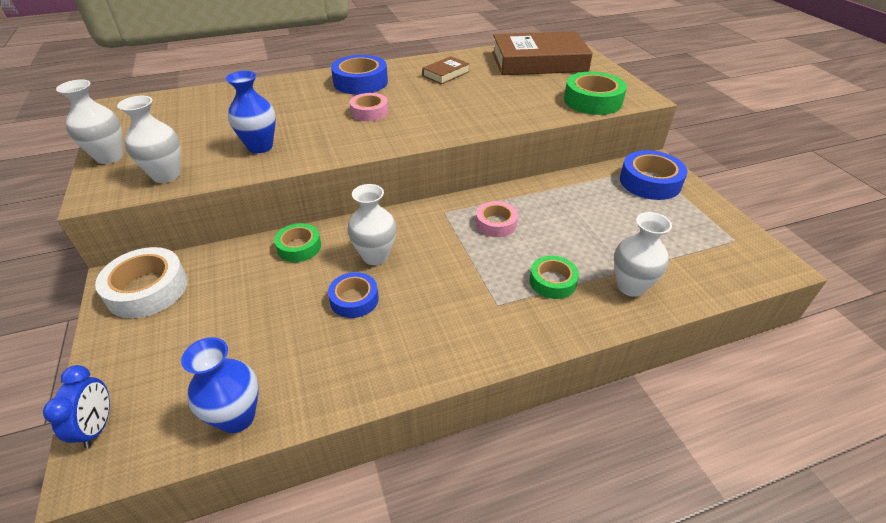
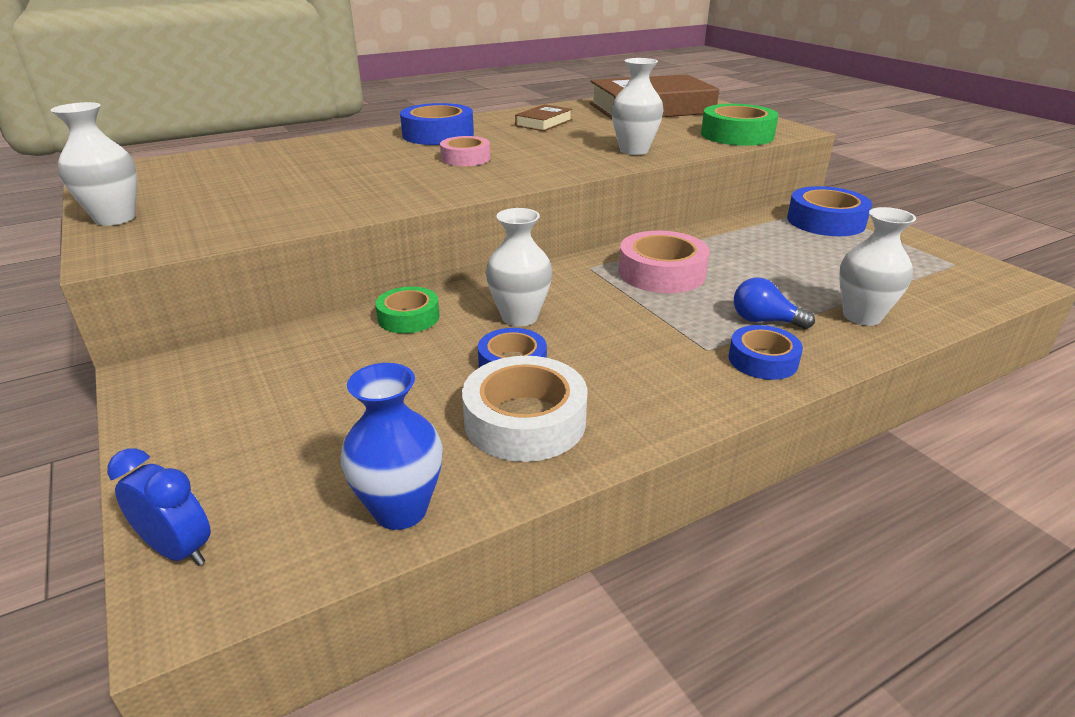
camera: 10 degrees left, 10 degrees down
blue clock [43,365,110,449] -> blue clock turned 45 degrees counterclockwise [107,448,211,566]
white tape [95,247,188,318] -> white tape moved to [462,356,588,462]
white vase [117,96,181,183] -> white vase moved to [611,58,664,155]
blue vase [226,71,276,153] -> none
pink tape [476,201,518,237] -> pink tape [619,231,710,293], size x1.59
green tape [529,256,579,299] -> blue light bulb [734,277,815,329]
none -> blue tape [728,325,803,380]

